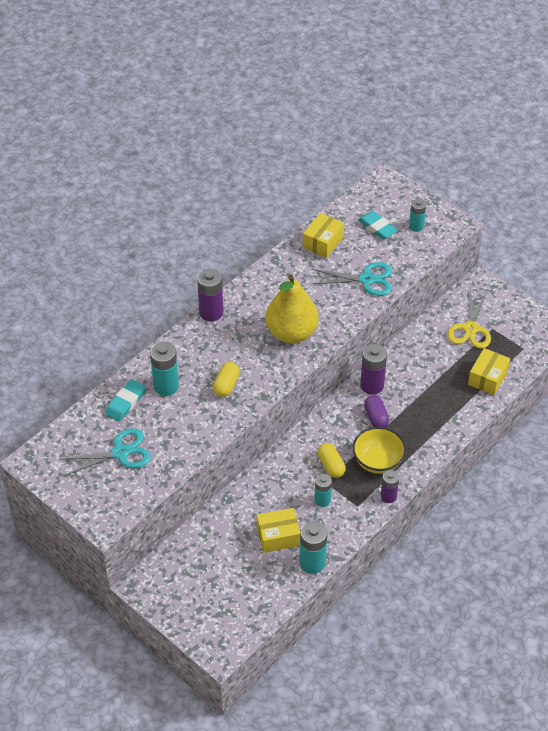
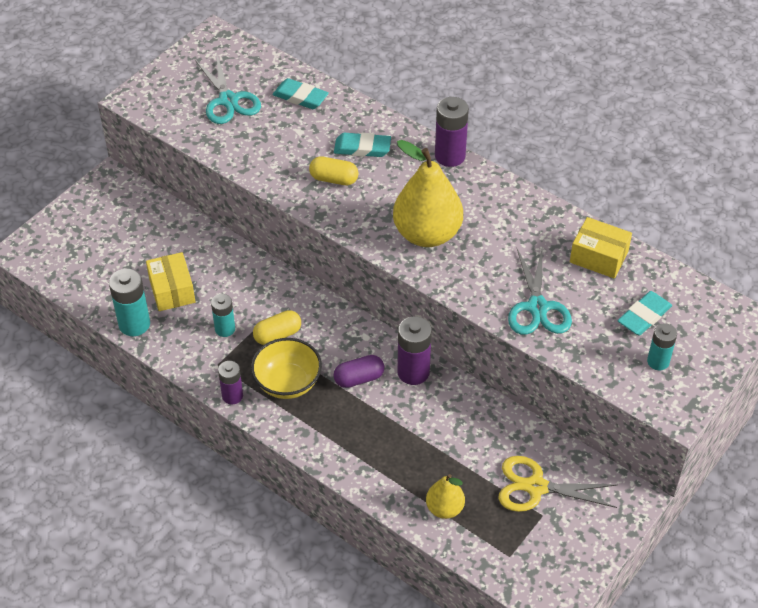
camera: 85 degrees right, 0 degrees up
turquoise battery [150,342,179,396] -> none
yellow box [468,348,510,395] -> yellow pear [426,474,465,519]
none -> turquoise eraser [334,133,391,157]

